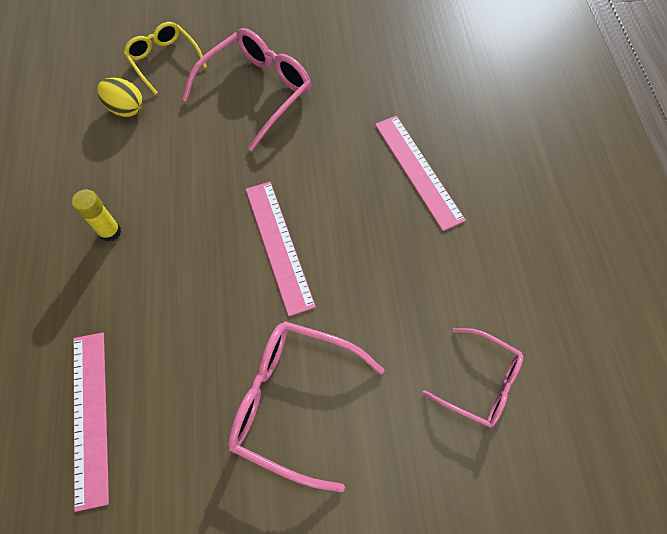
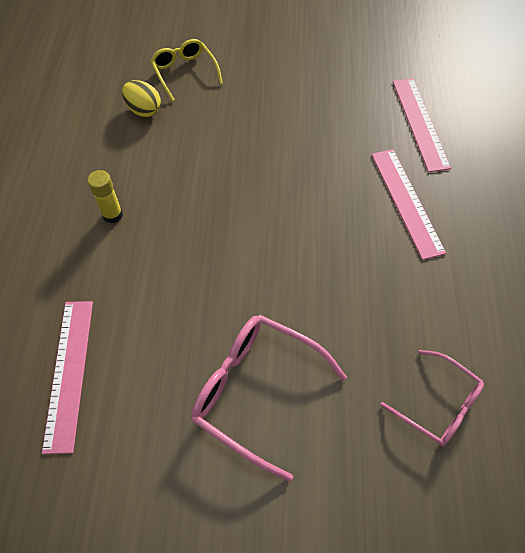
camera: 10 degrees right, 5 degrees down
pink glasses [182,28,311,151] -> none
pink ruler [246,182,316,316] -> pink ruler moved to [393,78,451,172]

